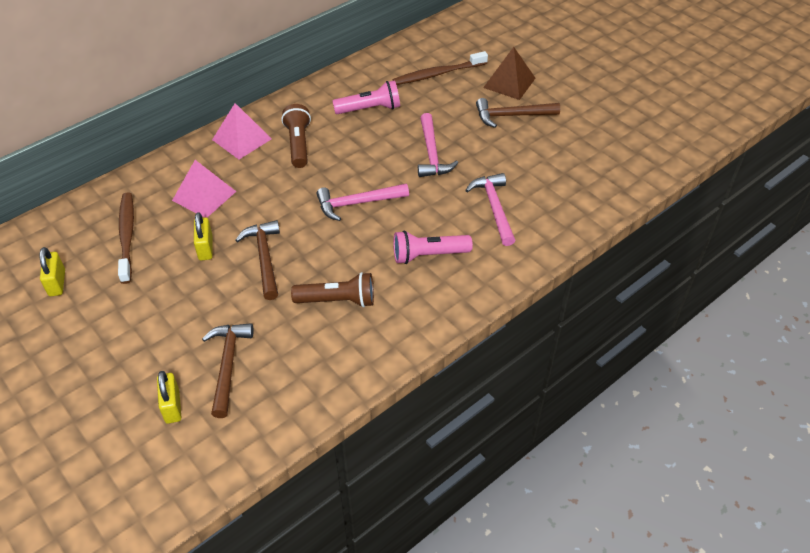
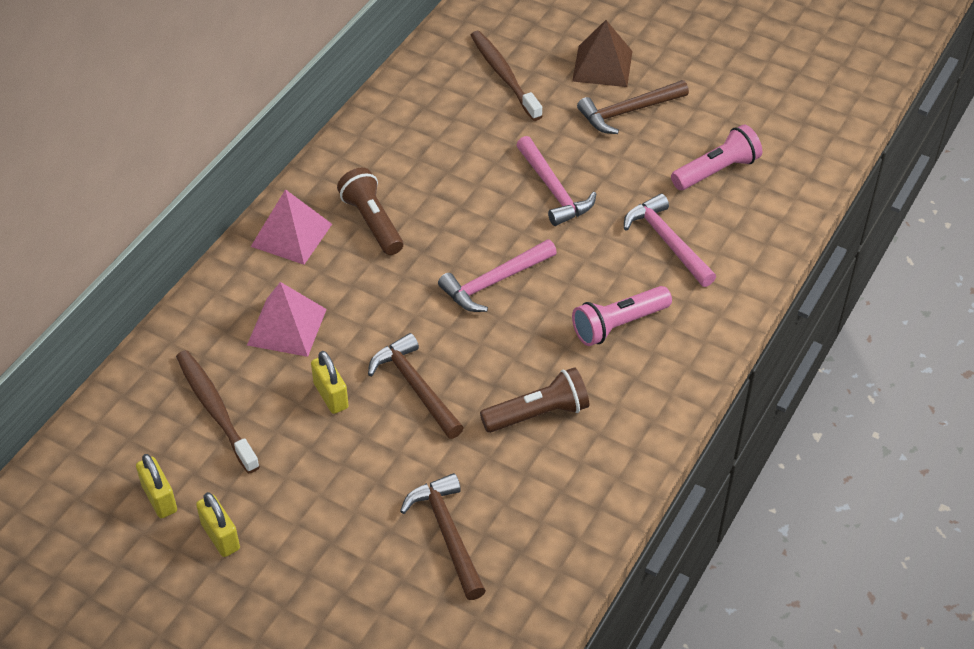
camera: 20 degrees left, 0 degrees up
yellow padlock [157,371,181,424] -> yellow padlock moved to [196,492,240,557]
pink flashlight [332,80,400,114] -> pink flashlight moved to [671,124,762,190]
brown toothbrush [392,51,488,85] -> brown toothbrush turned 105 degrees clockwise [471,31,542,121]

